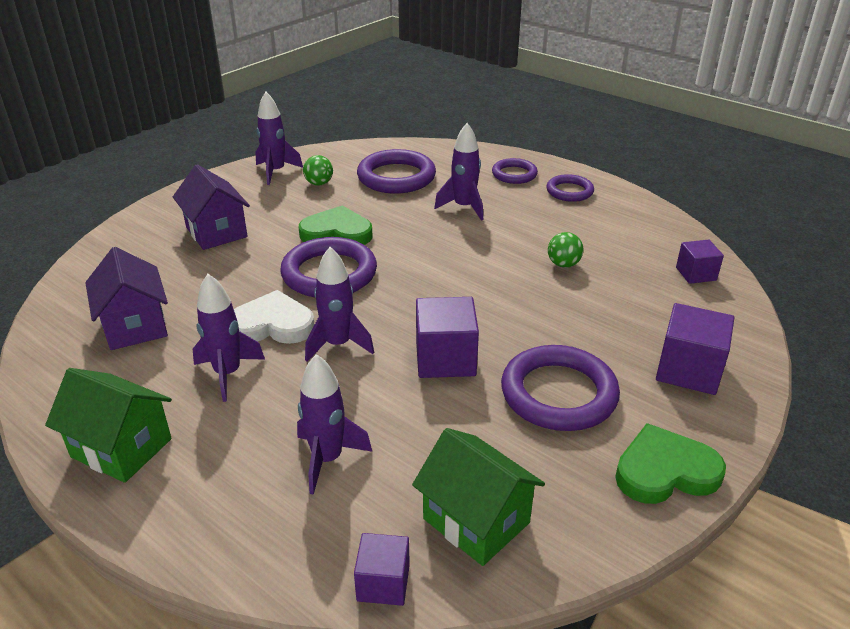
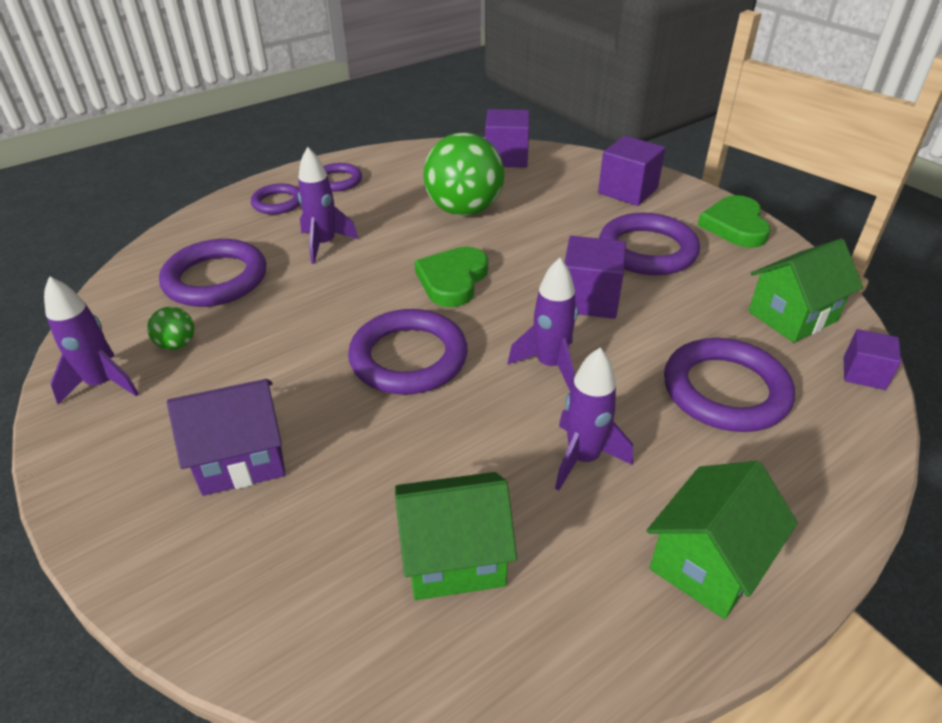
camera: 75 degrees left, 5 degrees up
purple house [85,247,168,350] -> green house [395,472,517,600]
white heart [234,290,314,344] -> none
purple rocket [297,354,372,495] -> purple ring [664,338,795,432]
green heart [299,205,373,245] -> green heart moved to [414,247,488,307]
green ball [548,232,584,268] -> green ball [423,132,504,216], size x2.32
purple cube [676,240,724,284] -> purple cube [485,109,530,168], size x1.62

